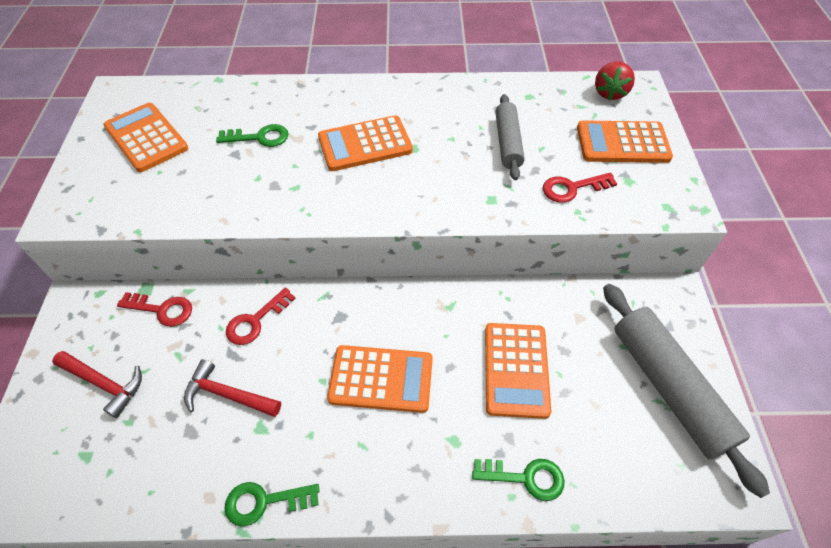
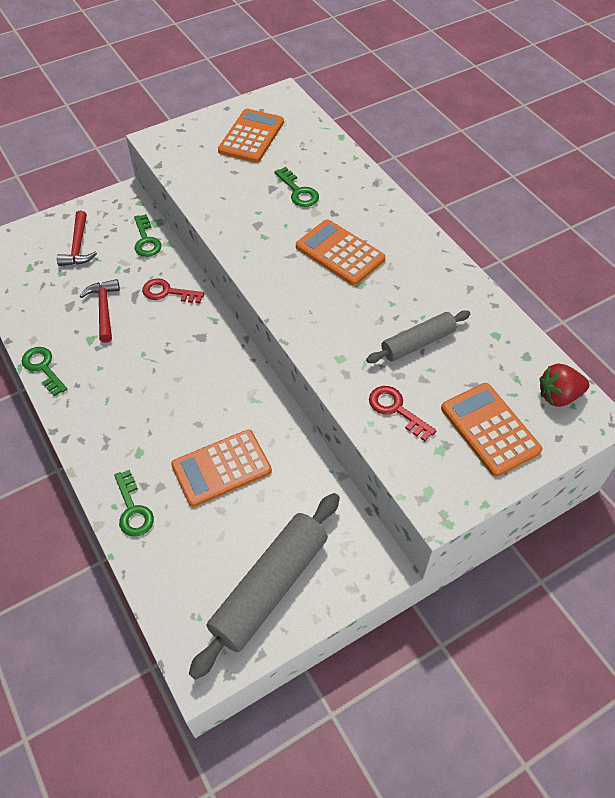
camera: 60 degrees right, 0 degrees up
red key [117,292,192,327] -> green key [134,214,162,257]
orange calculator [327,345,433,413] -> none

